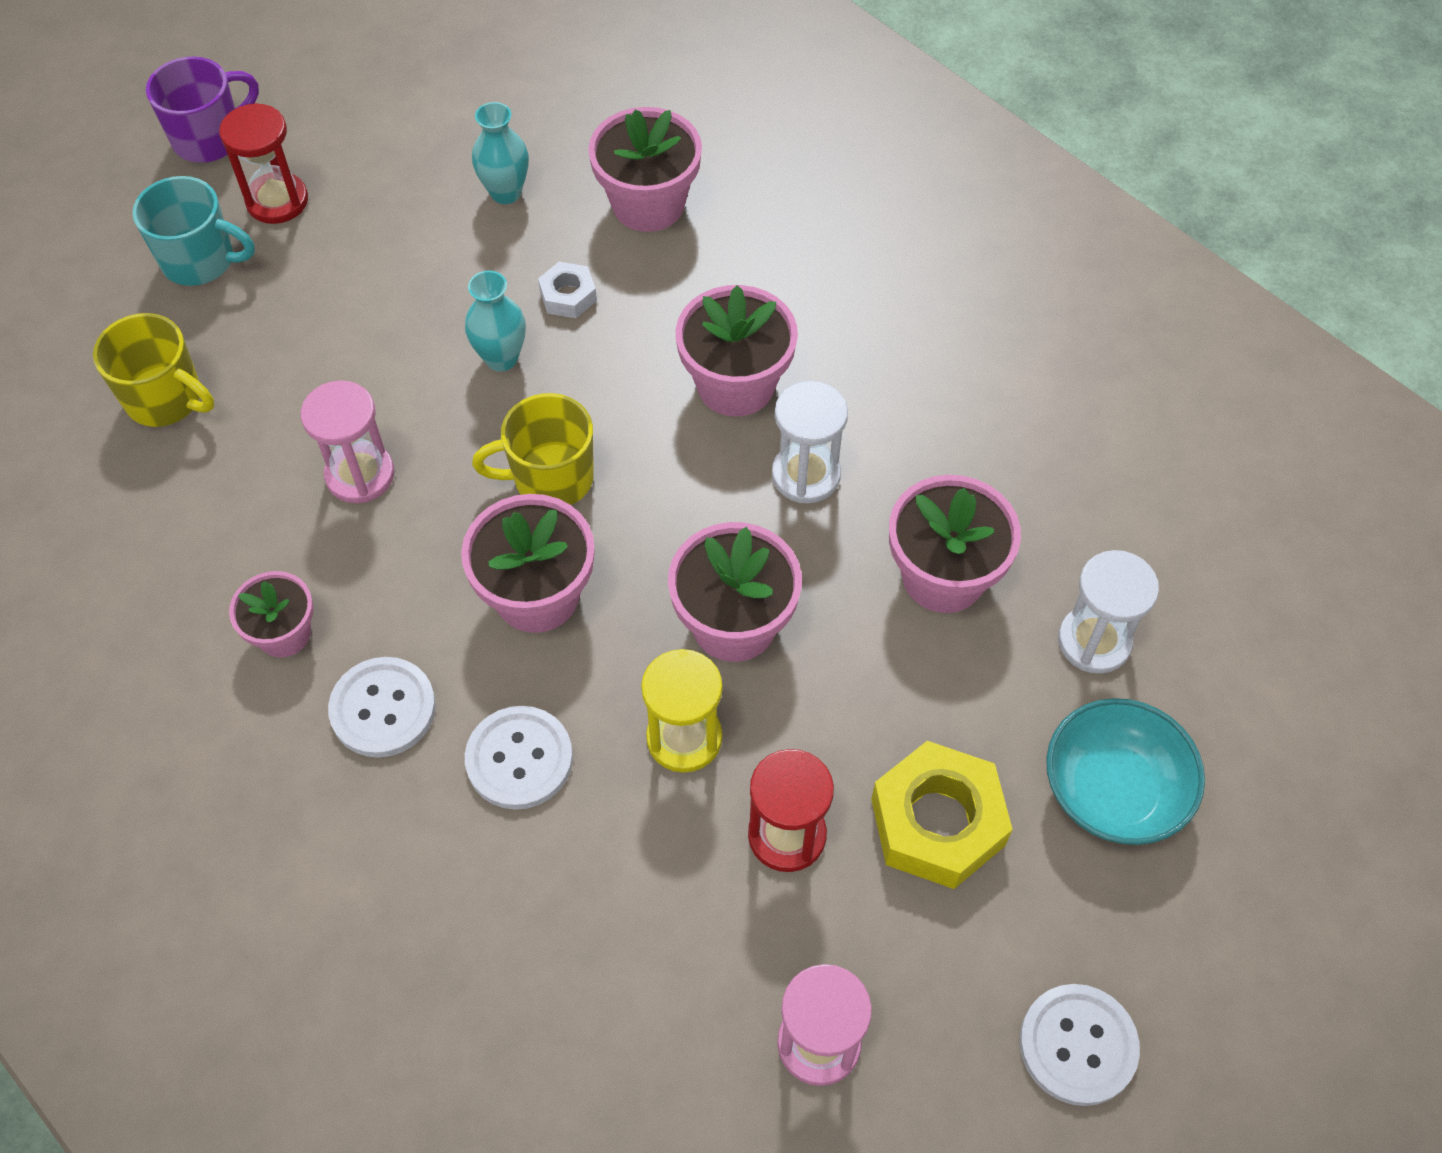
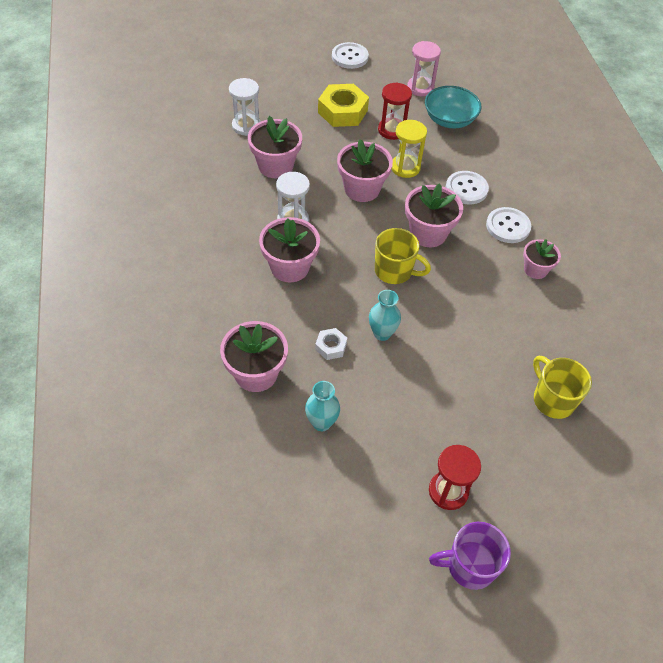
camera: 150 degrees left, 5 degrees down
turquoise mug [132,176,255,286] -> none
pink hourglass [300,380,395,503] -> none
turquoise bowl [1046,698,1205,845] -> turquoise bowl moved to [425,86,482,129]

